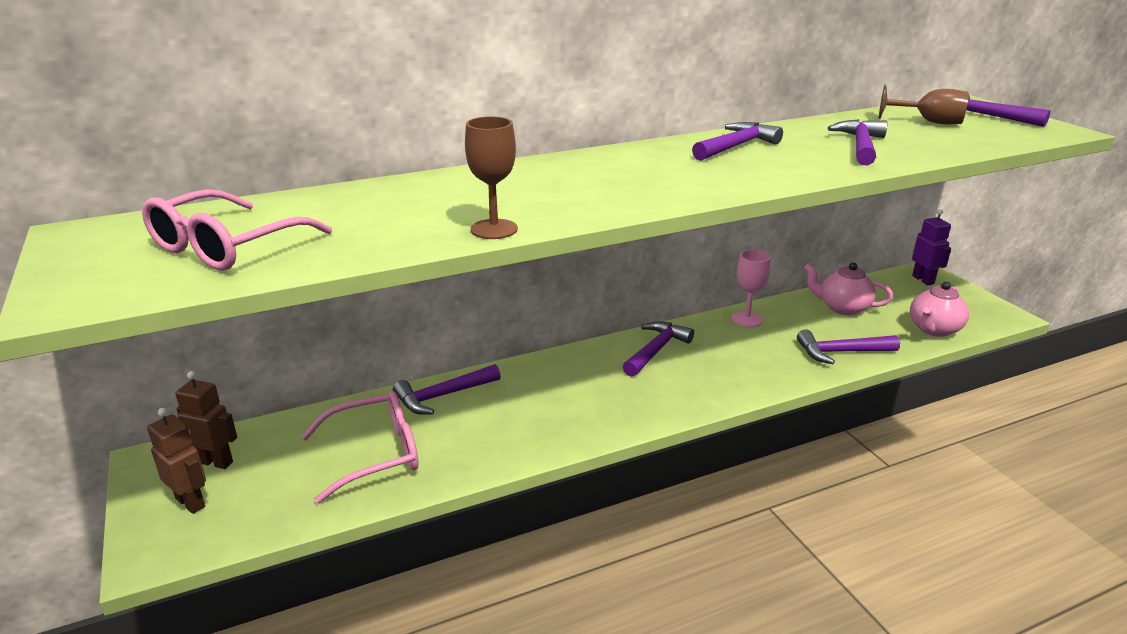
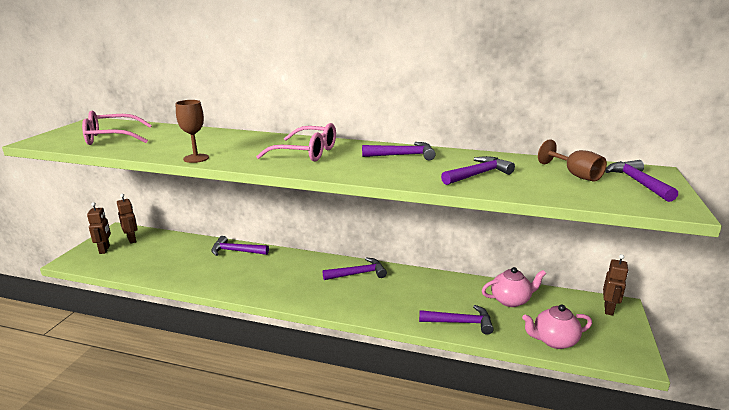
camera: 40 degrees right, 5 degrees down
pink glasses [301,391,419,504] -> pink glasses moved to [256,123,336,161]
pink goblet [732,250,771,327] -> none
purple hammer [797,329,900,364] -> purple hammer turned 150 degrees clockwise [419,305,494,335]
pink teapot [804,262,893,315] -> pink teapot turned 105 degrees clockwise [482,267,546,307]
purple robot [912,209,951,285] -> brown robot [603,254,629,316]

